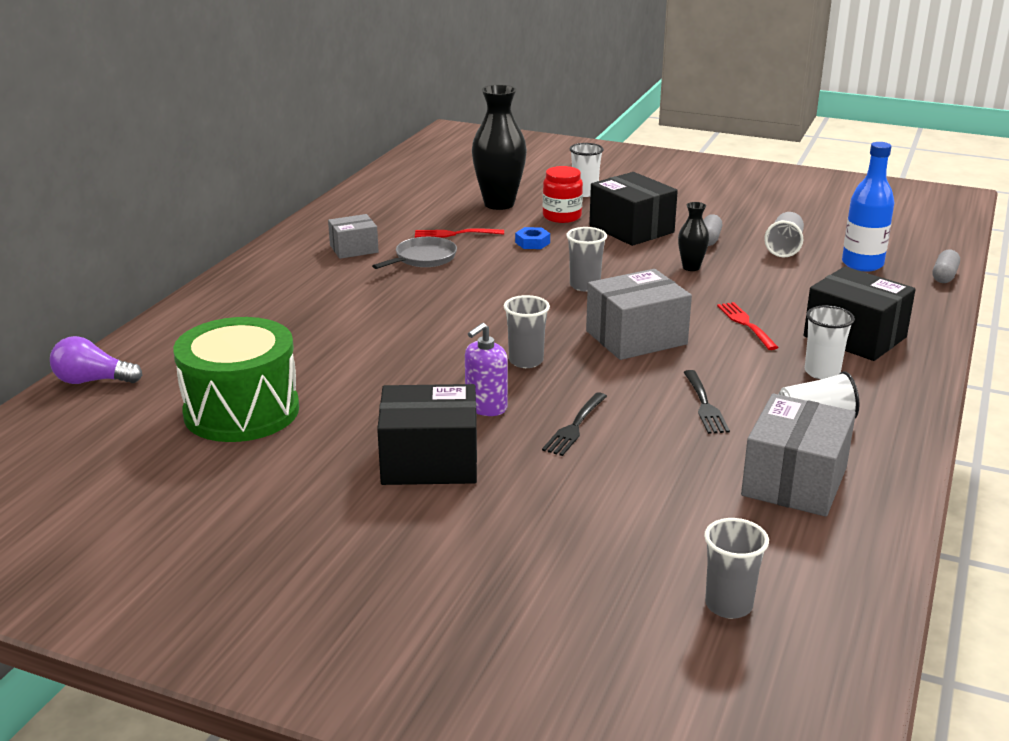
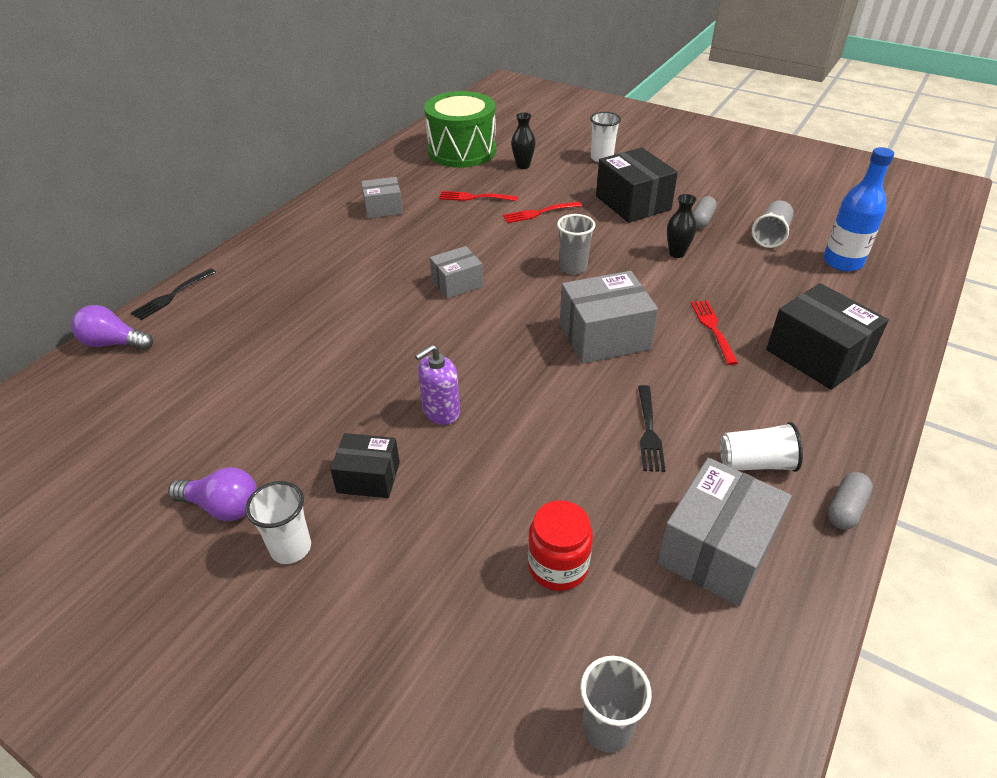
camera: 10 degrees right, 15 degrees up
green drum [173,317,299,442] -> green drum moved to [424,91,496,168]
grey pan [372,237,457,269] -> none
black box [377,384,477,485] -> black box [330,433,400,498], size x0.60
black vase [472,85,527,210] -> black vase [511,112,536,169], size x0.51
grey cup [504,295,550,368] -> none
blue nut [515,227,550,249] -> red fork [503,201,582,223]
black fork [542,392,607,456] -> black fork moved to [131,268,216,320]
red jar [543,166,583,223] -> red jar moved to [528,500,593,591]
white cup [805,305,855,379] -> white cup moved to [245,481,311,564]
grey capsule [933,250,960,283] -> grey capsule moved to [828,472,873,530]
none -> purple light bulb [168,467,257,521]
none -> grey box [430,246,483,299]

